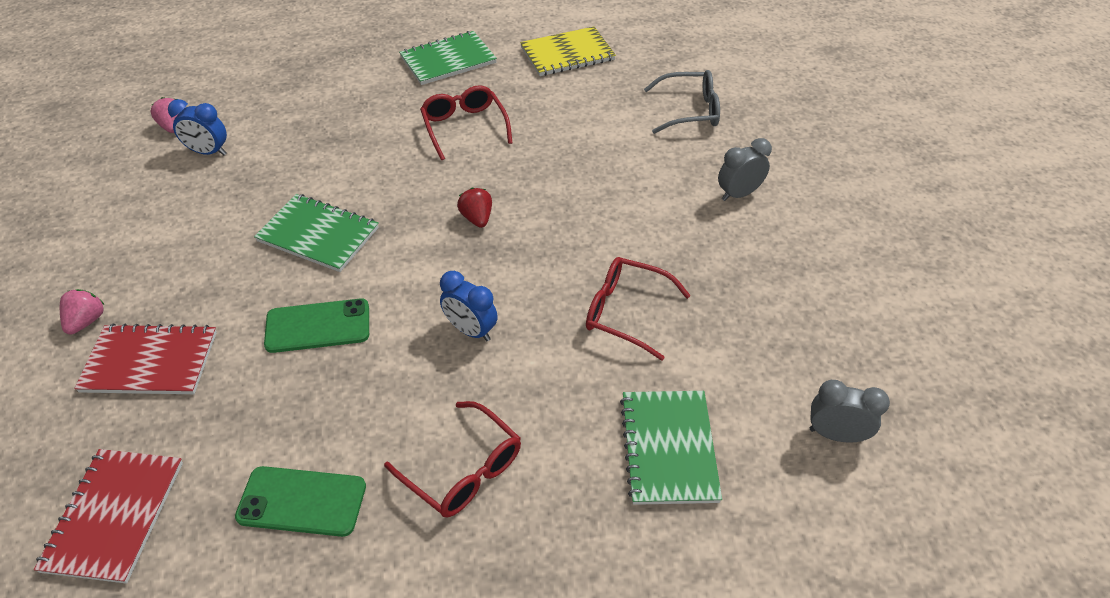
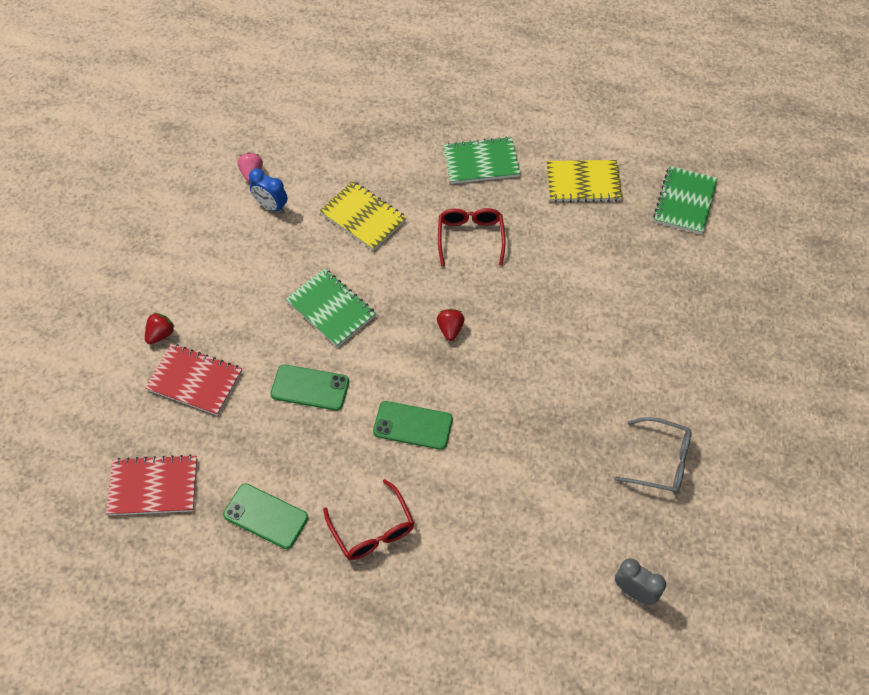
camera: 20 degrees right, 10 degrees up
red notebook [34,449,183,584] -> red notebook turned 60 degrees clockwise [106,455,197,516]
pink strawberry [60,289,105,335] -> red strawberry [145,313,174,344]
blue clock [440,271,498,341] -> green phone [373,401,453,450]
red glasses [586,257,691,360] -> none
green notebook [620,391,722,505] -> green notebook moved to [653,166,718,234]
grey glasses [644,70,720,134] -> grey glasses moved to [614,417,691,494]
grey clock [718,138,772,201] -> none
none -> yellow notebook [319,181,407,251]

